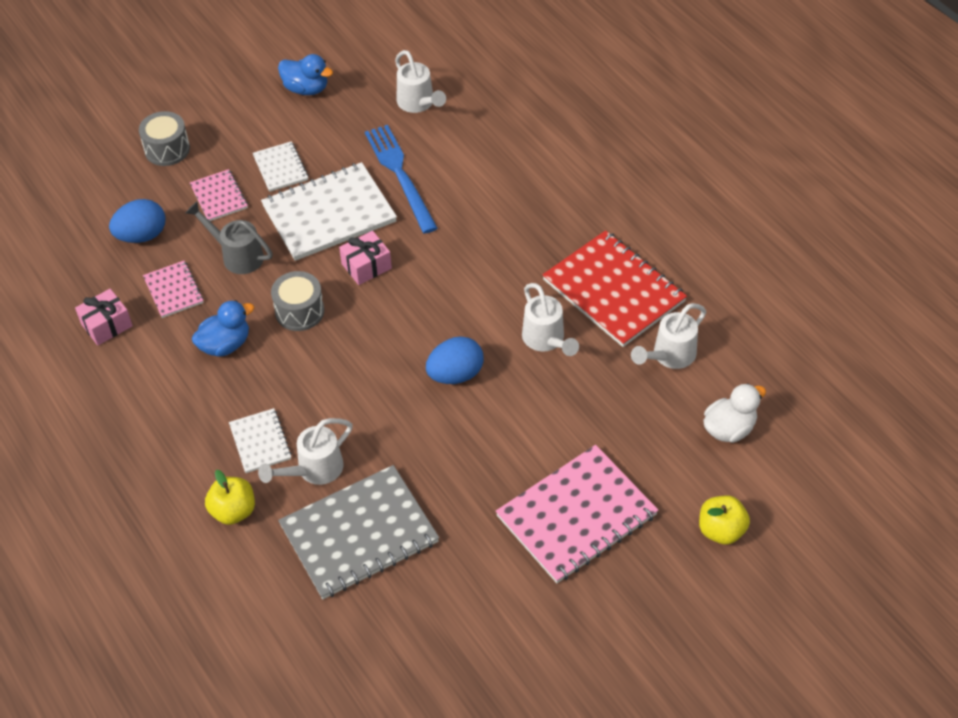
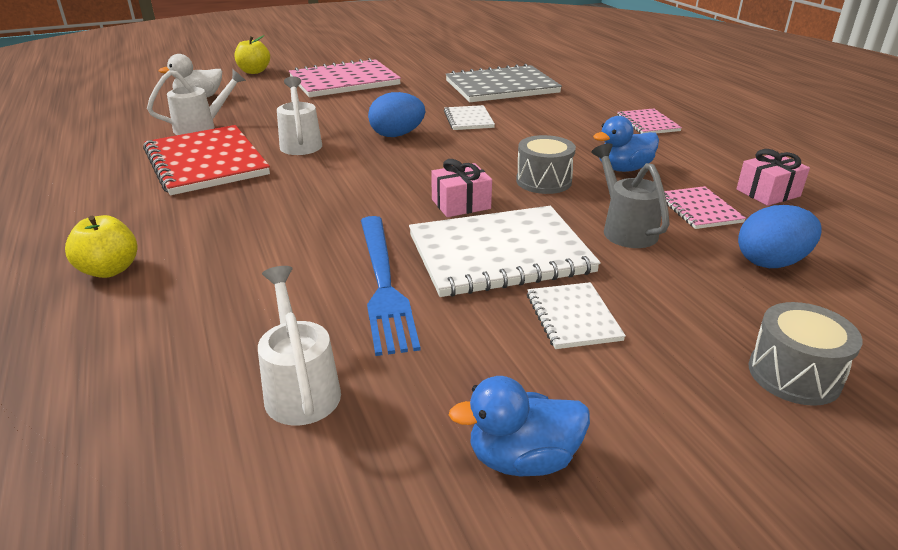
camera: 170 degrees left, 20 degrees down
grey watering can [185,202,273,274] -> grey watering can turned 150 degrees counterclockwise [591,143,669,248]
pink notebook [190,169,248,221] -> pink notebook moved to [617,109,682,134]
yellow apple [205,470,255,525] -> yellow apple moved to [65,215,137,278]
white notebook [229,408,292,473] -> white notebook moved to [444,105,495,130]
white watering can [258,418,353,485] -> none
blue duck [278,54,333,95] -> blue duck turned 45 degrees counterclockwise [449,376,590,476]

